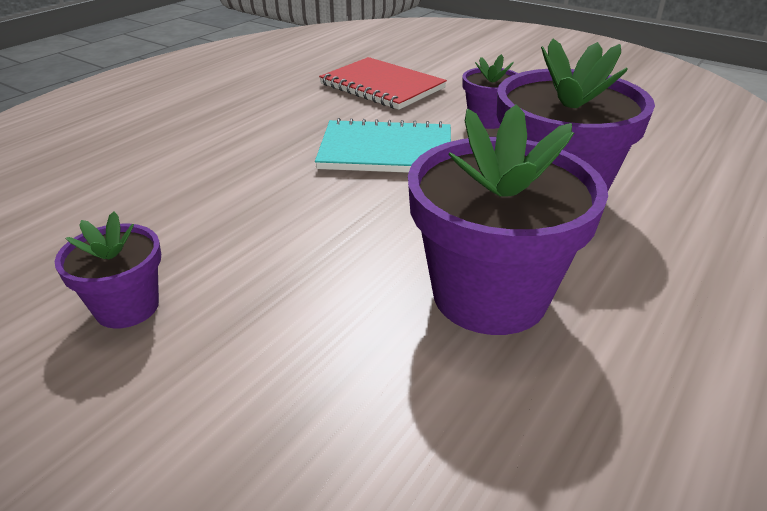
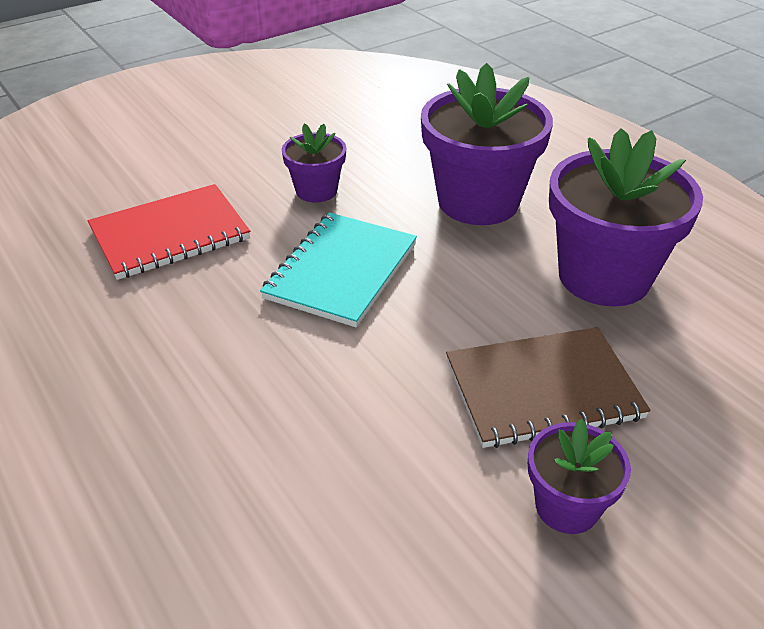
camera: 70 degrees left, 5 degrees up
none -> brown notebook [446,327,651,448]

